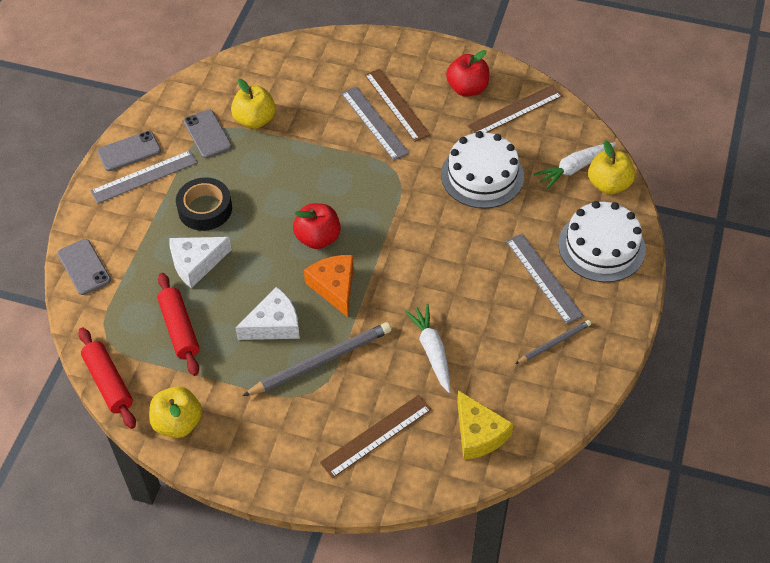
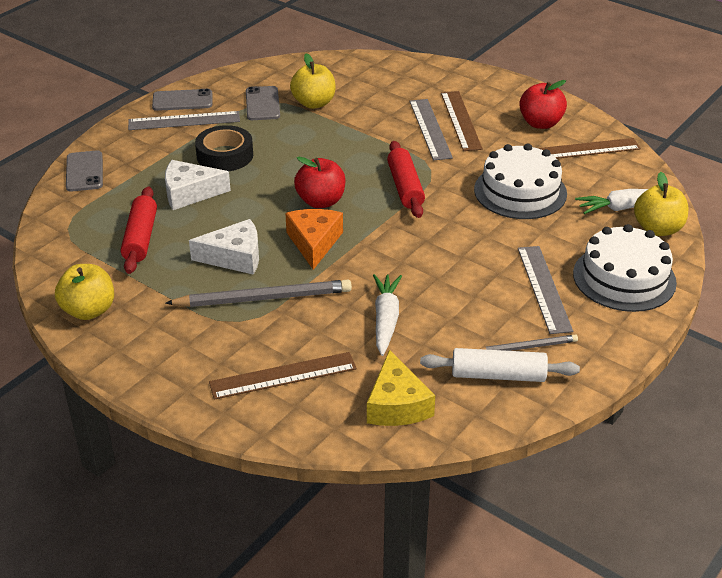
camera: 20 degrees right, 15 degrees down
red rolling pin [78,327,136,429] -> red rolling pin moved to [387,141,425,218]
none -> white rolling pin [420,348,580,382]

